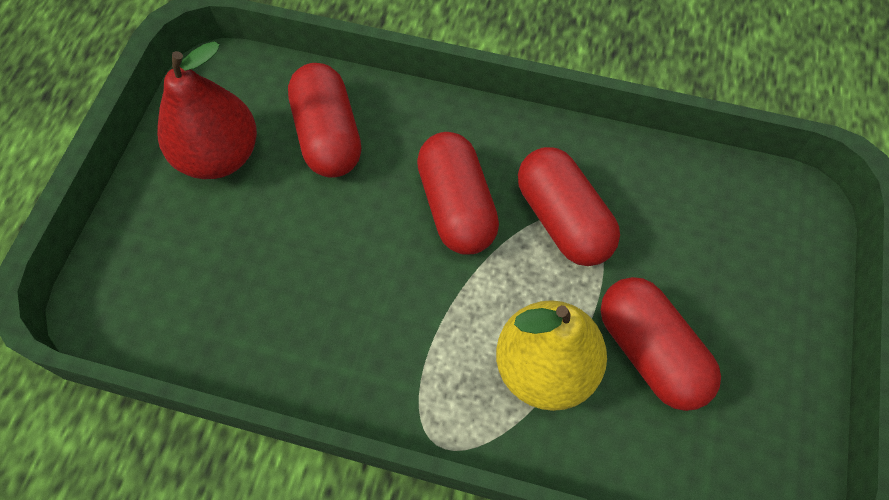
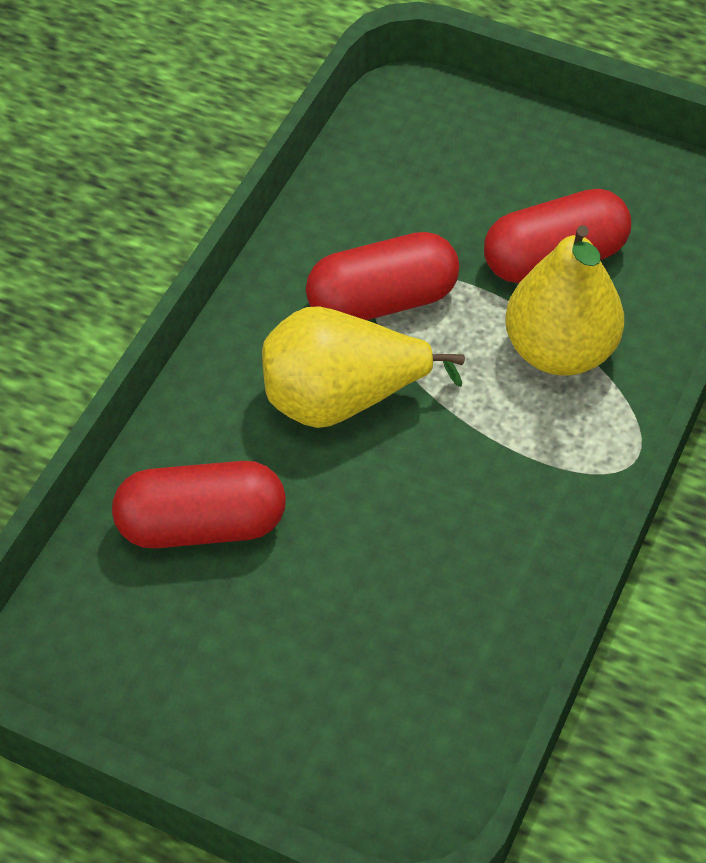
camera: 80 degrees left, 10 degrees down
red pear [157,42,257,179] -> none
red capsule [417,132,499,255] -> yellow pear [262,306,465,428]

